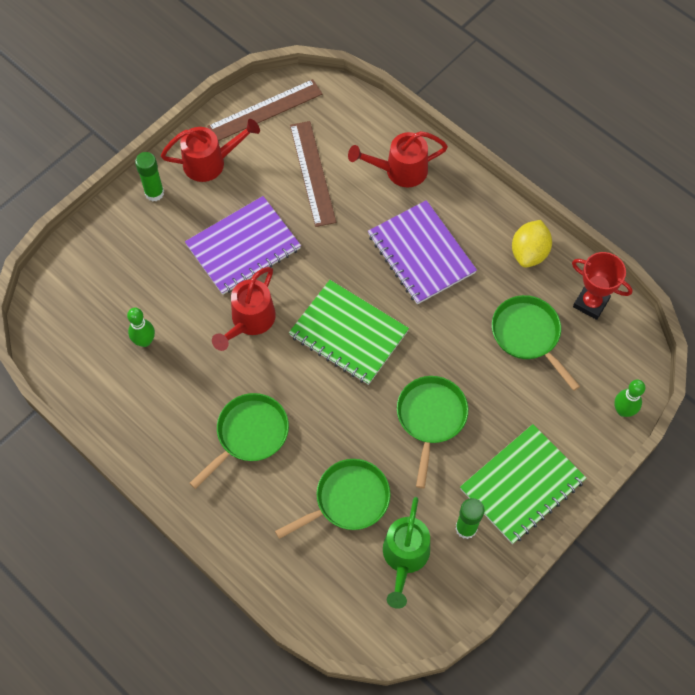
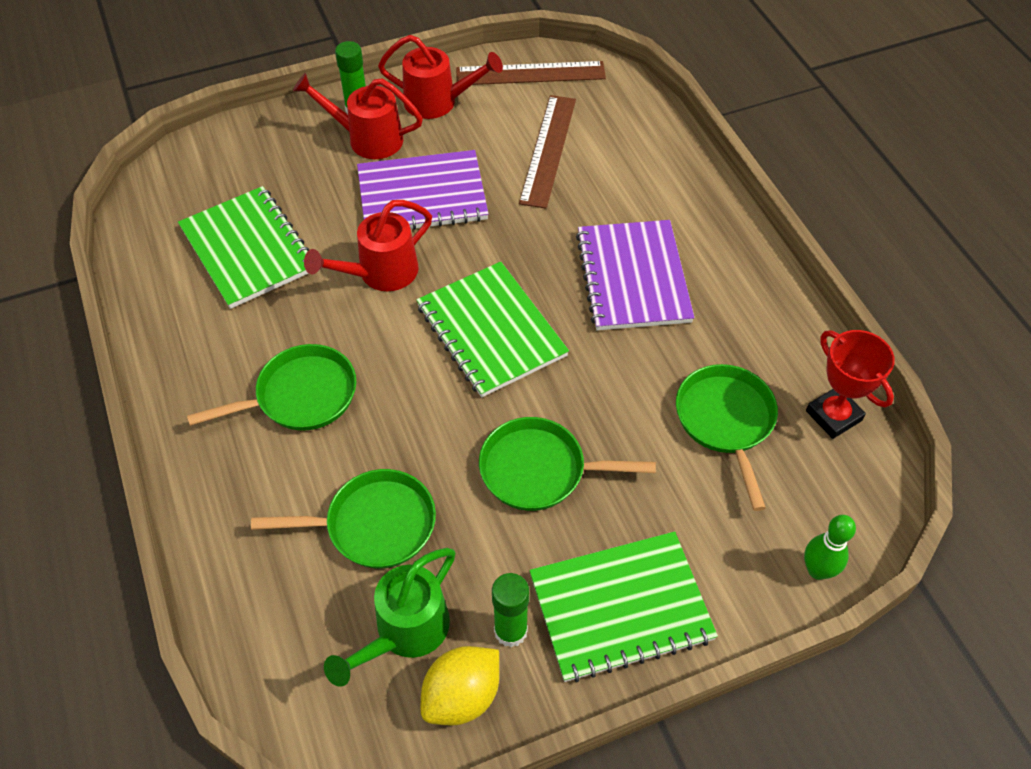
camera: 25 degrees right, 10 degrees down
green bowling pin [127,308,155,347] -> green notebook [178,186,310,309]
red watering can [348,131,448,187] -> red watering can moved to [293,73,423,159]
green pan [397,376,468,488] -> green pan turned 120 degrees counterclockwise [479,417,656,511]
yellow lemon [512,220,552,268] -> yellow lemon moved to [421,646,499,725]

